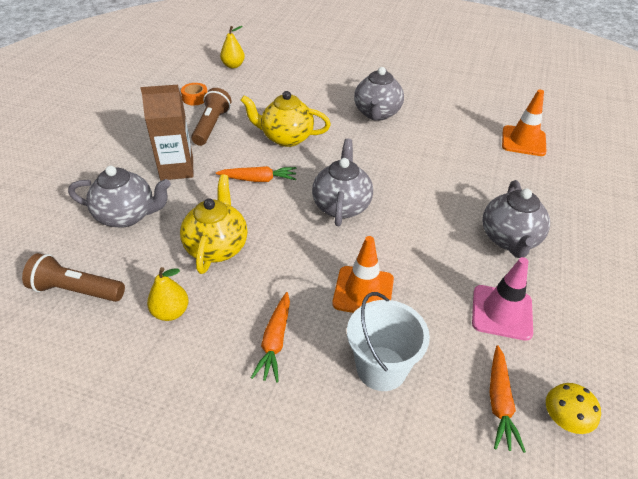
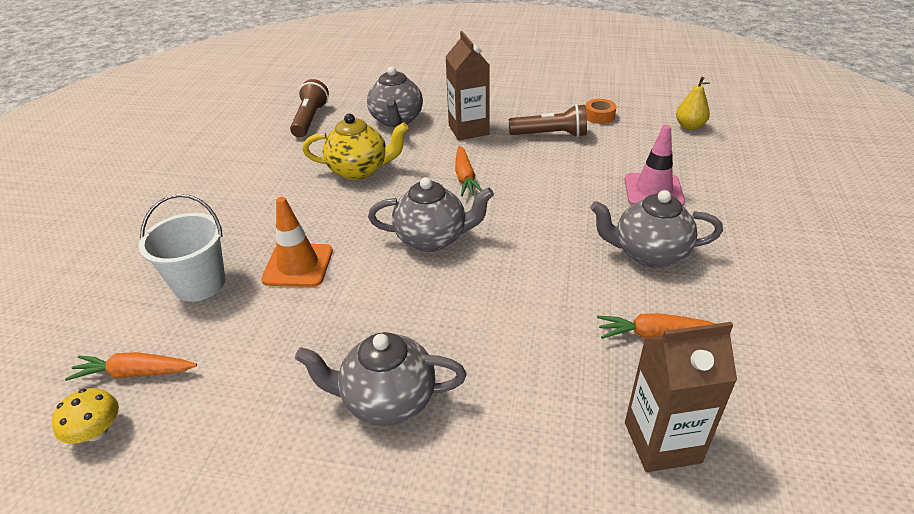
camera: 85 degrees right, 5 degrees down
yellow pear [147,267,189,321] -> none
yellow teapot [240,91,331,147] -> none
orange carrot [251,292,290,382] -> orange carrot moved to [597,313,716,339]
pink traffic cone [472,257,533,341] -> pink traffic cone moved to [624,125,685,206]
orange traffic cone [502,90,547,156] -> brown carton [625,322,737,472]

